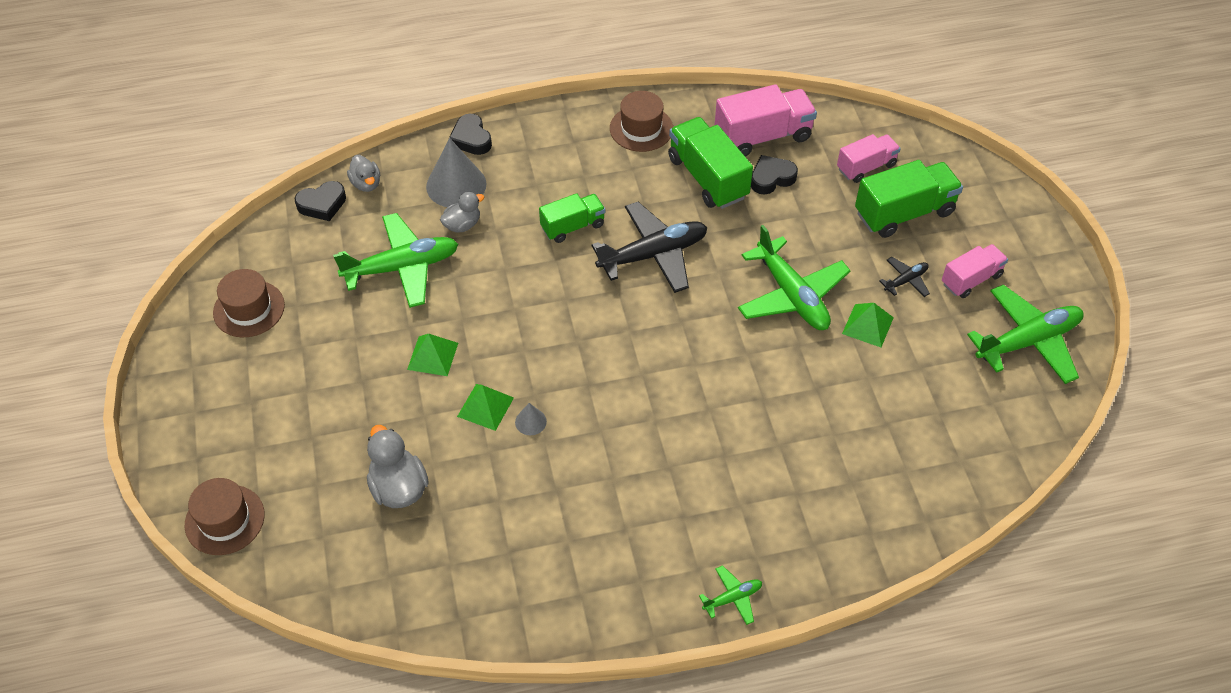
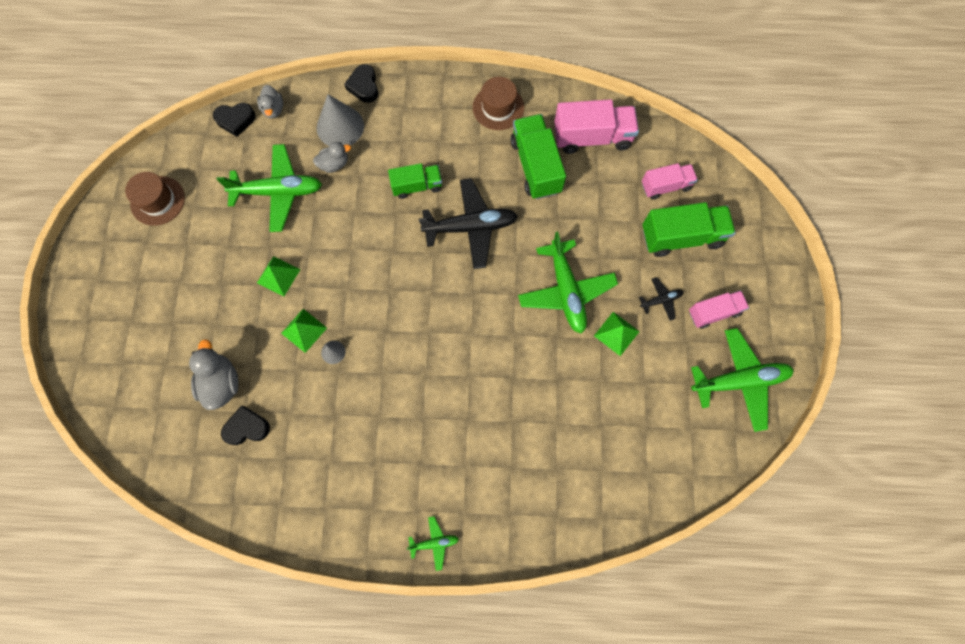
camera: 15 degrees right, 20 degrees up
brown hat [185,478,264,555] -> none
black heart [751,155,798,195] -> black heart moved to [221,405,270,445]

